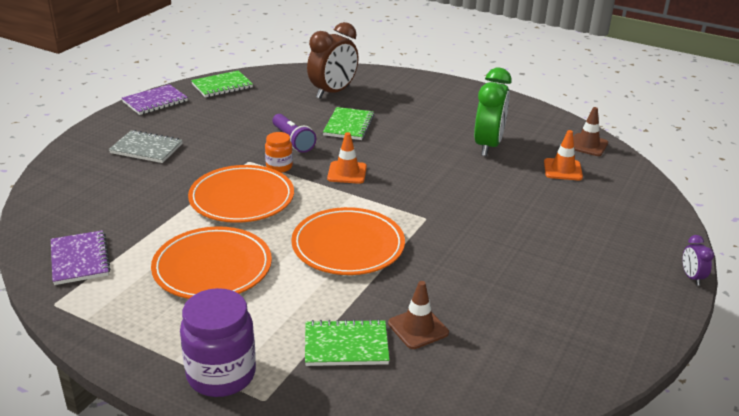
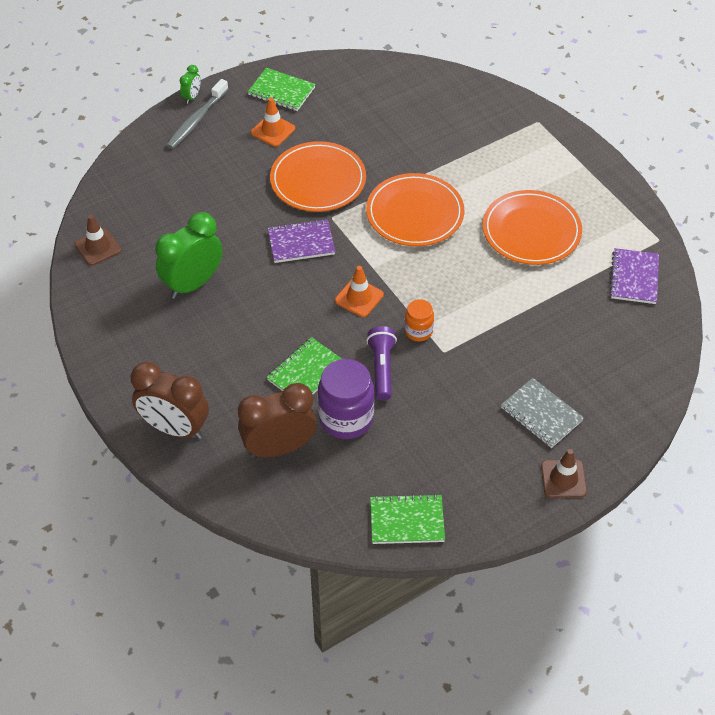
camera: 150 degrees left, 20 degrees up
purple notebook [122,84,188,115] -> purple notebook moved to [267,219,336,263]
purple jar [180,288,256,397] -> purple jar moved to [318,359,374,439]
orange plate [188,165,294,223] -> orange plate moved to [270,141,366,212]
green notebook [305,319,390,366] -> green notebook moved to [248,68,315,111]
brown traffic cone [388,281,449,349] -> brown traffic cone moved to [541,449,587,498]
orange traffic cone [544,130,583,180] -> orange traffic cone moved to [251,98,295,147]
purple clock [683,235,714,285] -> green clock [180,65,200,104]
none -> brown clock [131,362,209,439]
none -> grey toothbrush [166,79,228,149]

